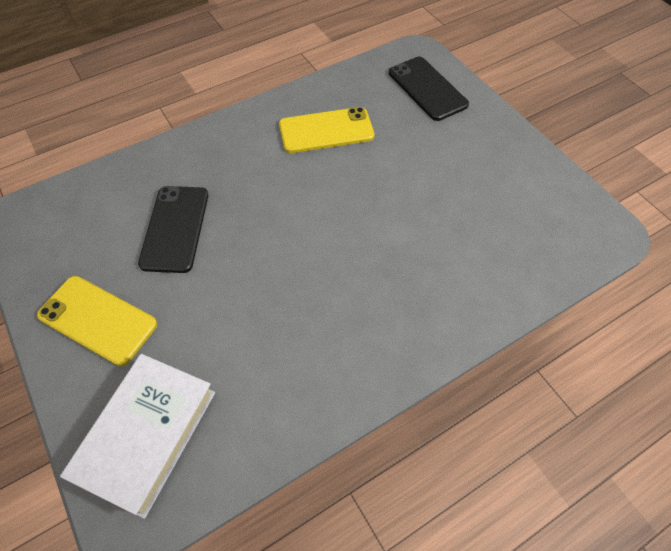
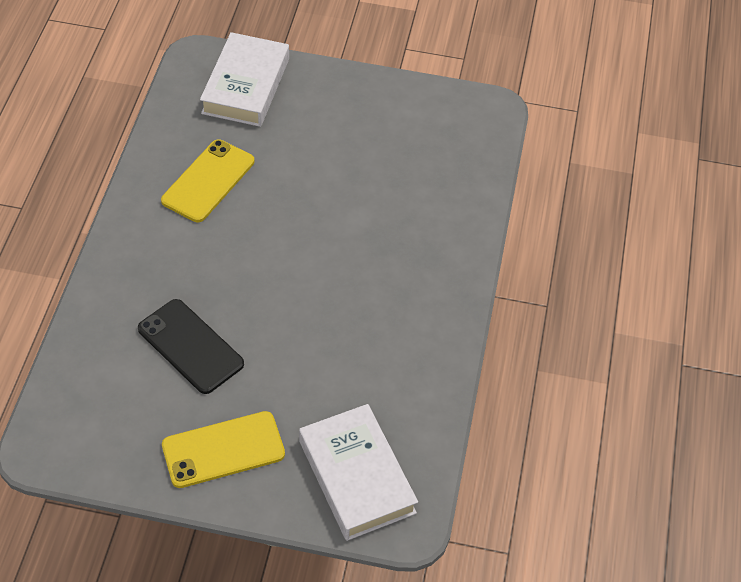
camera: 50 degrees left, 5 degrees down
black phone [389,57,469,121] -> white book [200,32,289,127]

